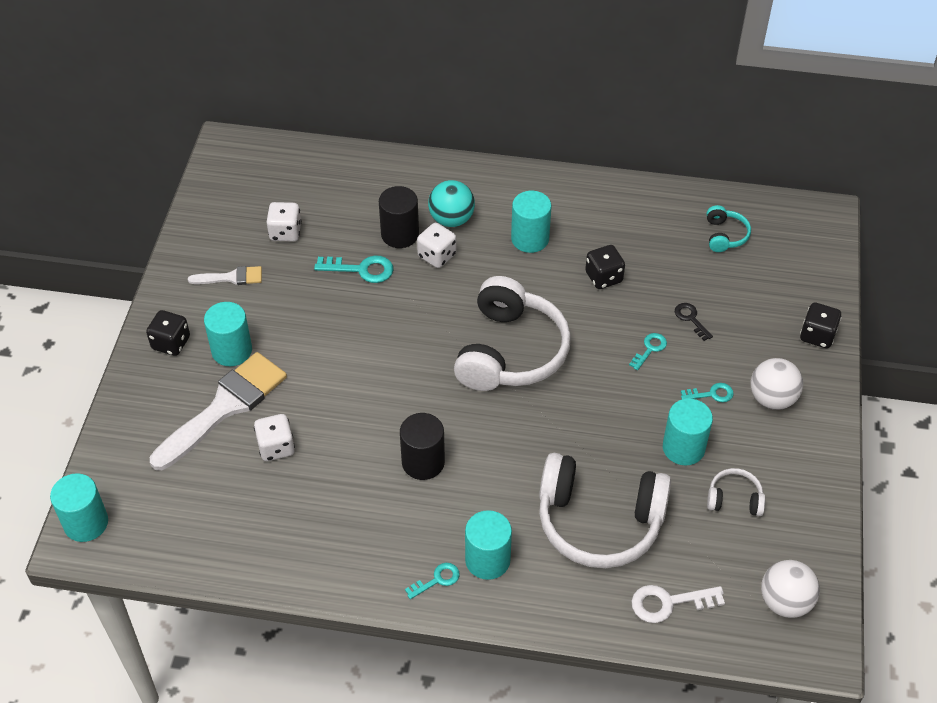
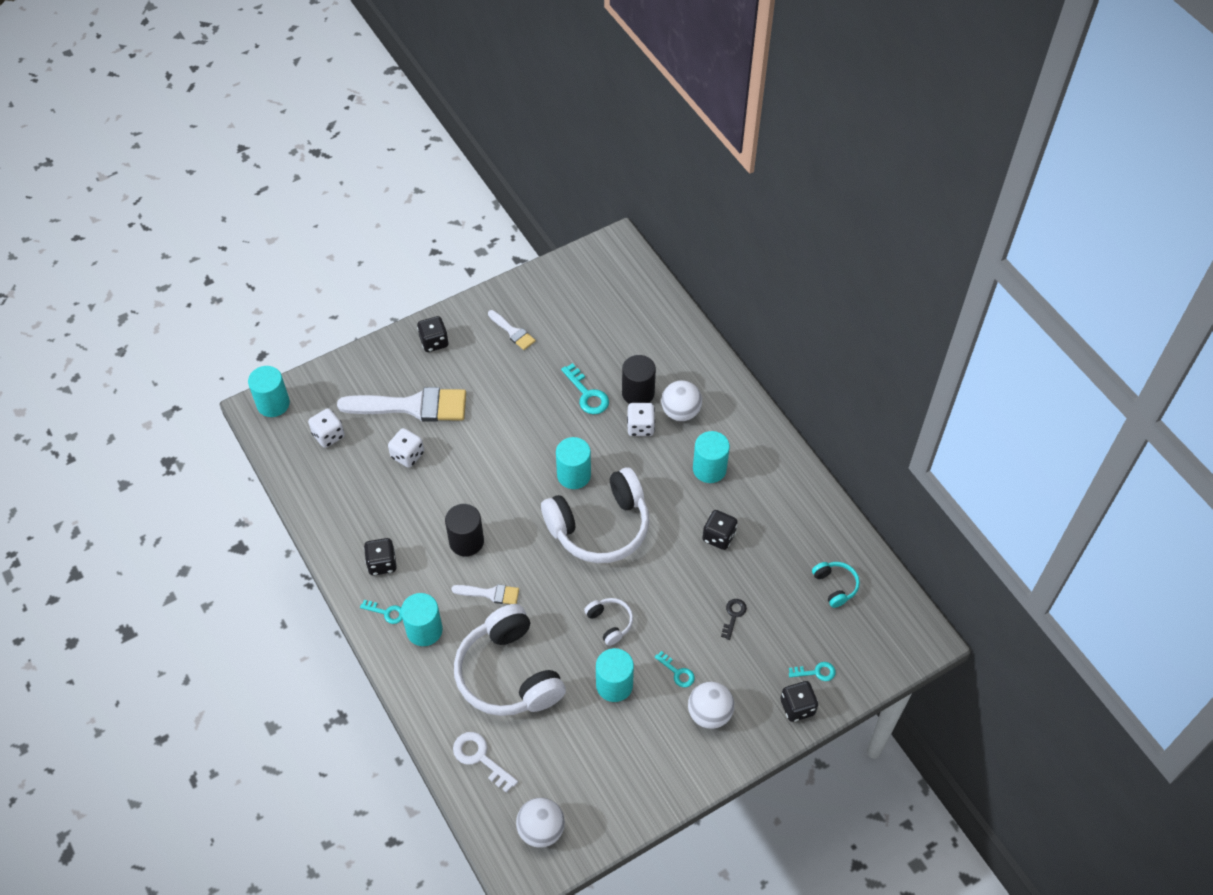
camera: 50 degrees right, 5 degrees up
turquoise cylinder [204,302,252,366] -> turquoise cylinder moved to [556,437,591,489]
white dice [267,202,302,242] -> white dice moved to [308,408,345,448]
turquoise ball [428,180,475,227] -> white ball [661,380,702,421]
turquoise key [629,333,667,370] -> turquoise key moved to [789,662,836,681]
turquoise headphones [707,205,751,252] -> turquoise headphones turned 75 degrees counterclockwise [812,562,860,608]
white headphones [707,468,766,516] -> white headphones moved to [584,598,633,646]
none -> black dice [364,538,397,576]
none -> white brush [451,584,519,604]

